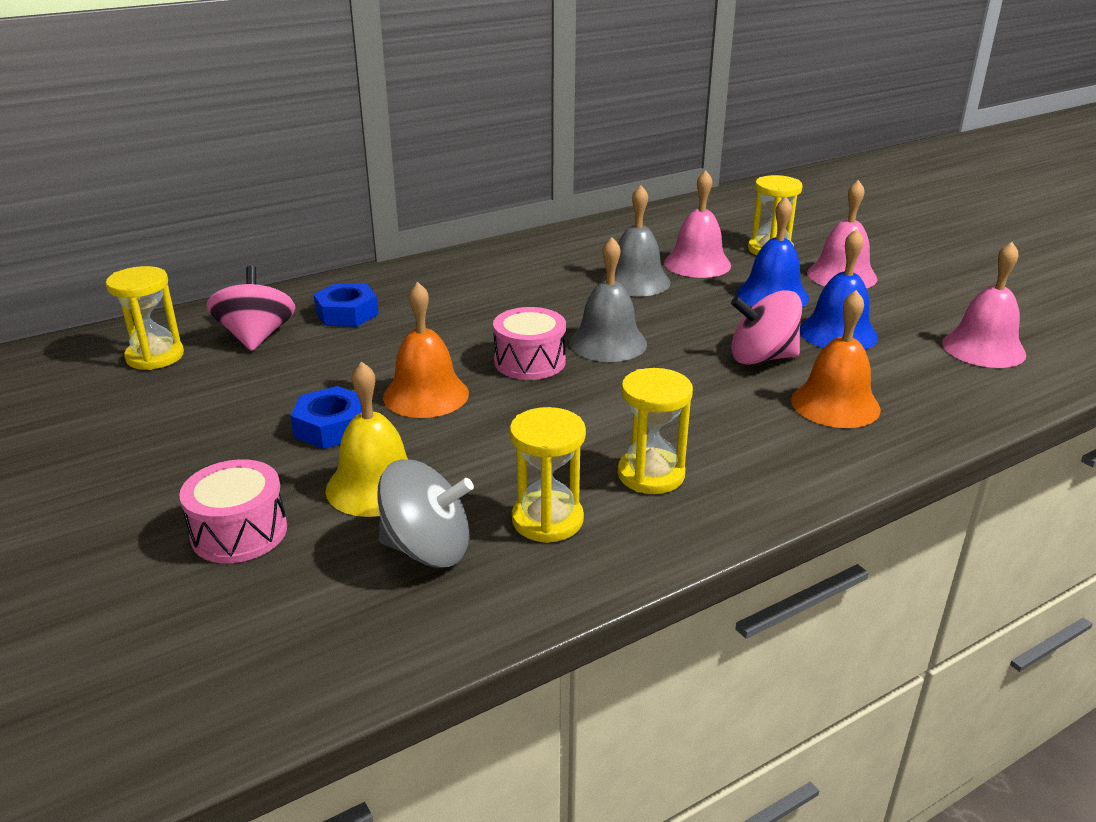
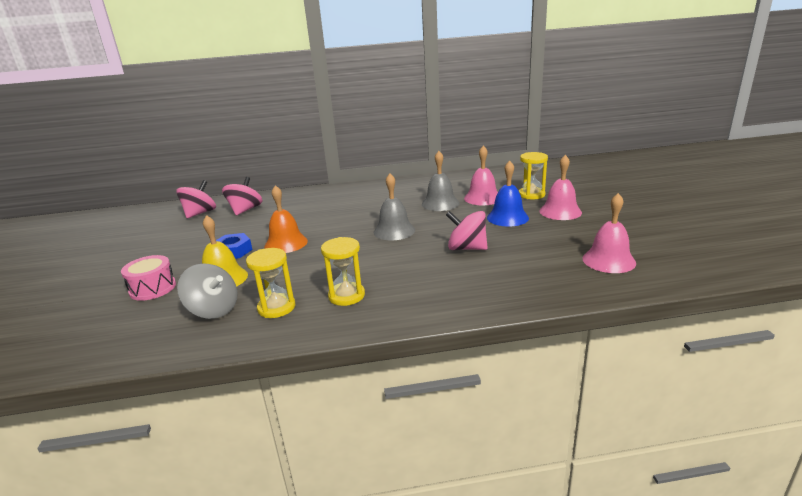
camera: 25 degrees right, 5 degrees down
yellow hourglass [106,266,184,370] -> pink spinning top [176,180,216,219]
blue nut [313,283,379,327] -> none
pink drum [493,307,566,380] -> none
orange bell [791,290,881,428] -> none
blue bell [800,229,878,349] -> none

